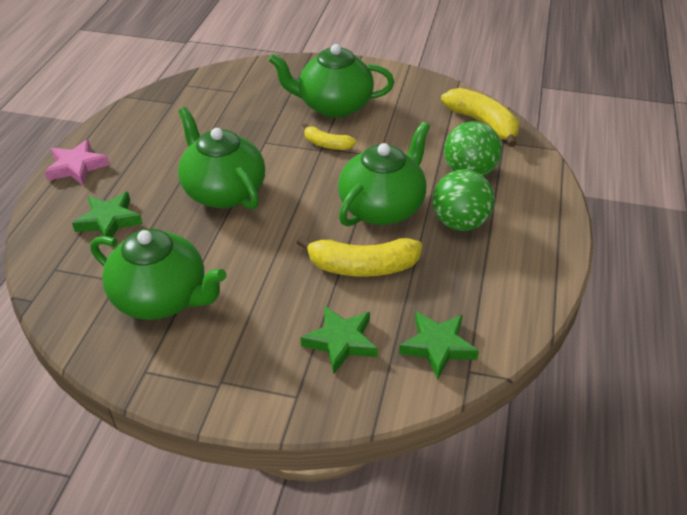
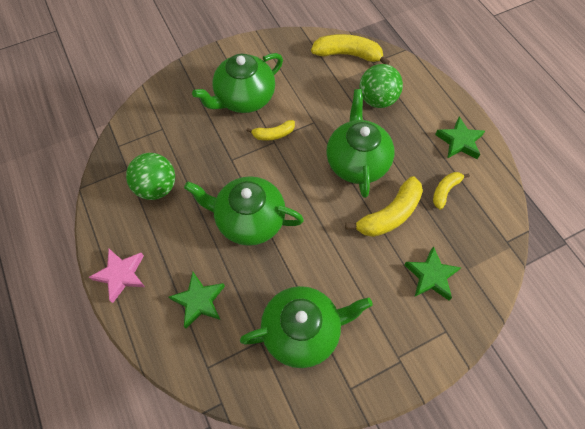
camera: 40 degrees left, 20 degrees up
green star [399,311,479,379] -> green star moved to [435,116,485,159]
green ball [433,169,495,231] -> green ball moved to [126,153,175,200]
none -> yellow banana [433,172,470,209]

